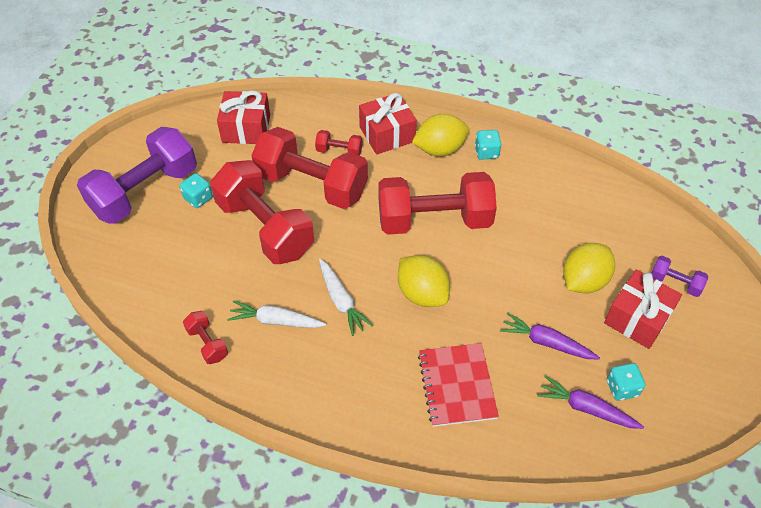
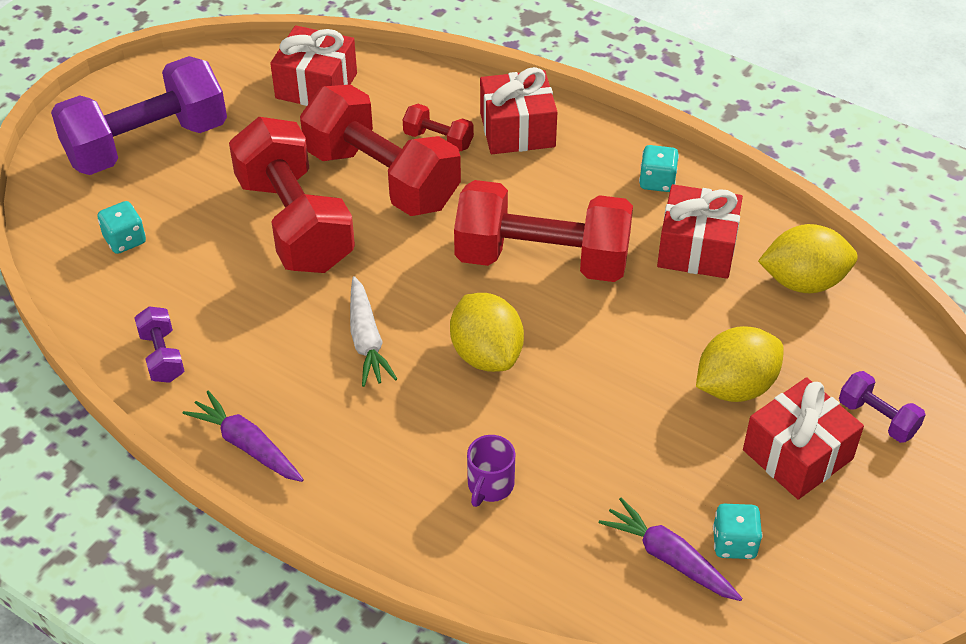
camera: 15 degrees right, 5 degrees down
turquoise dice [180,173,213,208] -> turquoise dice moved to [97,201,146,254]
red dumbbell [183,311,228,364] -> purple dumbbell [134,306,184,383]
white carrot [227,300,326,328] -> none
yellow lemon [412,114,469,156] -> yellow lemon moved to [758,224,858,293]
red notebook [418,343,499,427] -> purple mug [467,435,515,507]
purple carrot [500,312,600,359] -> purple carrot moved to [183,391,304,482]
none -> red gift [657,184,743,279]

